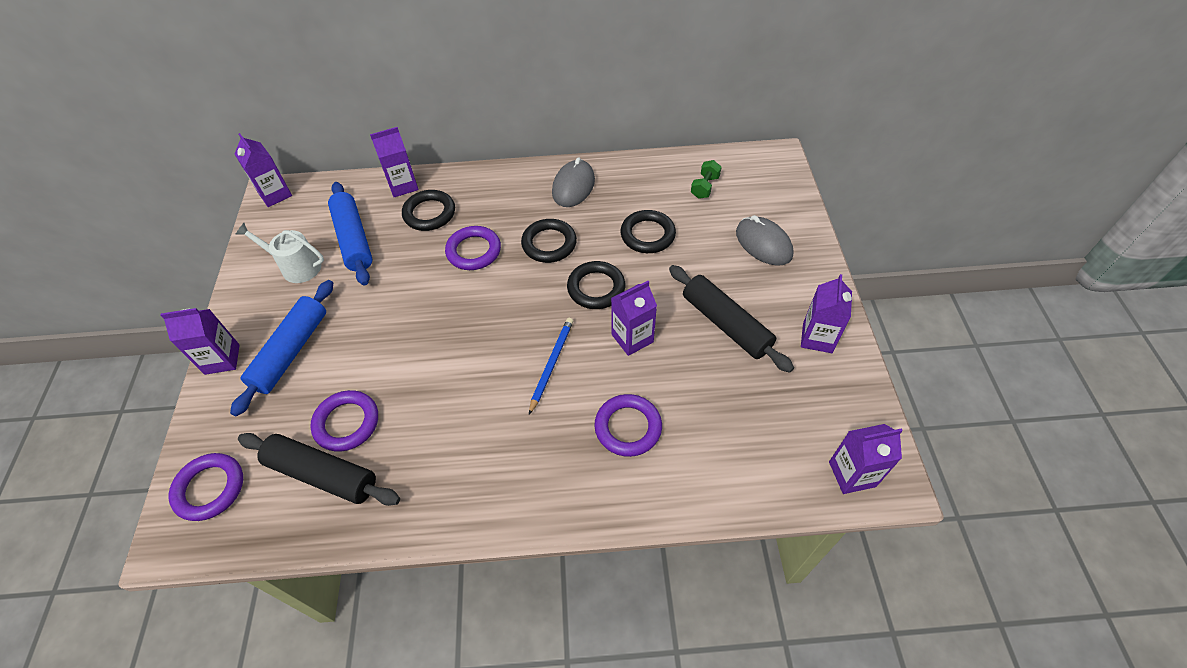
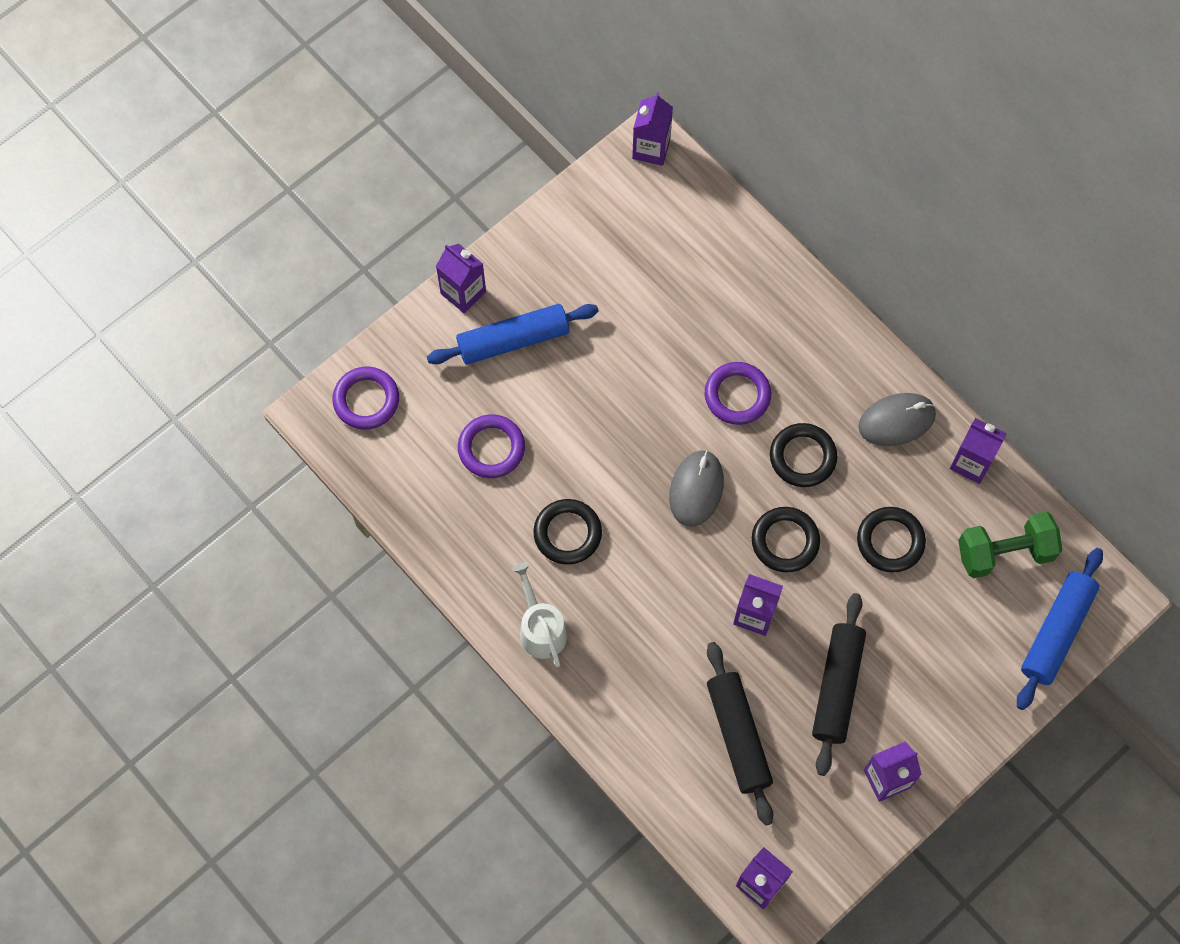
camera: 50 degrees right, 15 degrees up
white watering can [235,223,324,283] -> white watering can moved to [512,562,567,667]
black rolling pin [238,433,400,506] -> black rolling pin moved to [707,642,773,825]
blue rolling pin [328,182,372,286] -> blue rolling pin moved to [1017,548,1103,710]
purple carton [370,127,419,197] -> purple carton moved to [950,418,1007,484]
black ring [402,190,455,231] -> black ring moved to [534,499,602,565]
blue pencil [529,318,573,415] -> none
purple ring [594,394,662,457] -> none
green dumbbell [691,160,722,199] -> green dumbbell [958,512,1062,578], size x1.82
grey mouse [736,215,794,266] -> grey mouse moved to [669,450,724,527]

